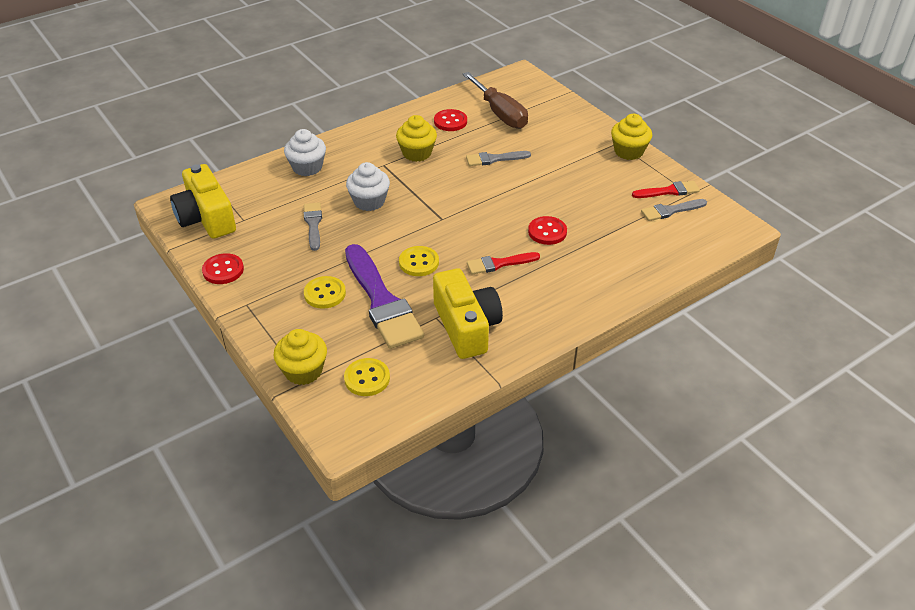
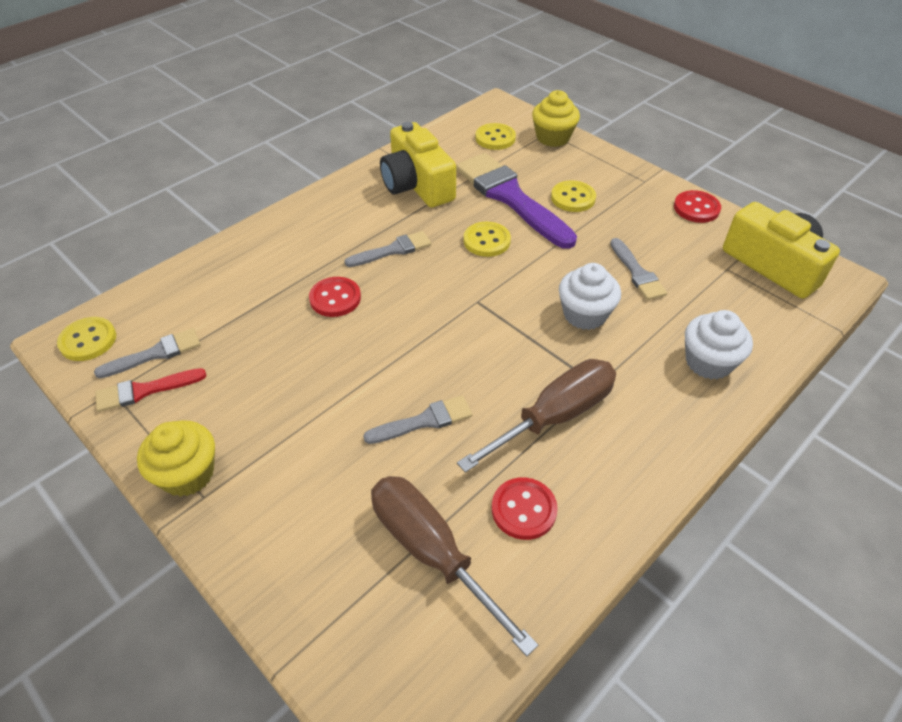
camera: 170 degrees right, 5 degrees up
yellow cupcake [396,115,437,162] -> brown screwdriver [457,359,616,473]
red brush [467,252,540,275] -> grey brush [344,231,431,267]
none -> yellow button [57,317,116,361]

